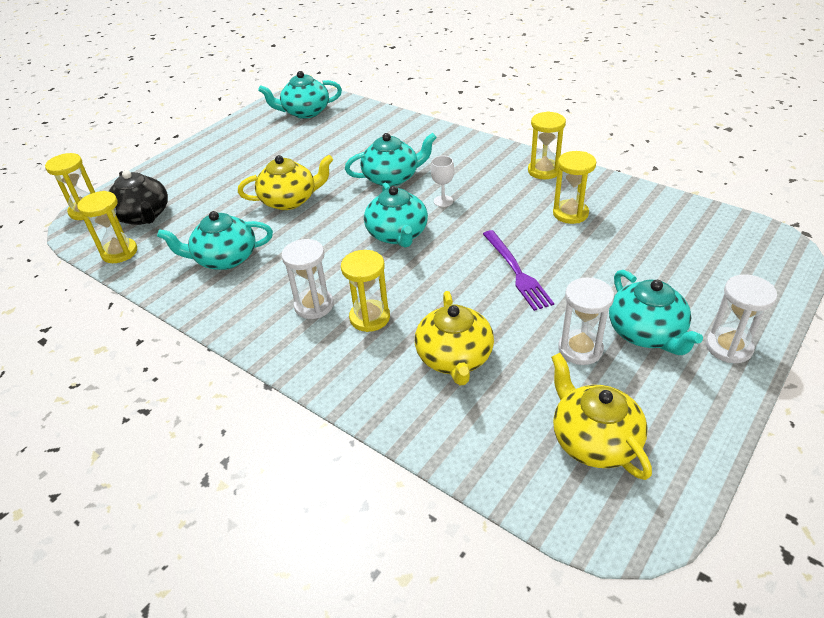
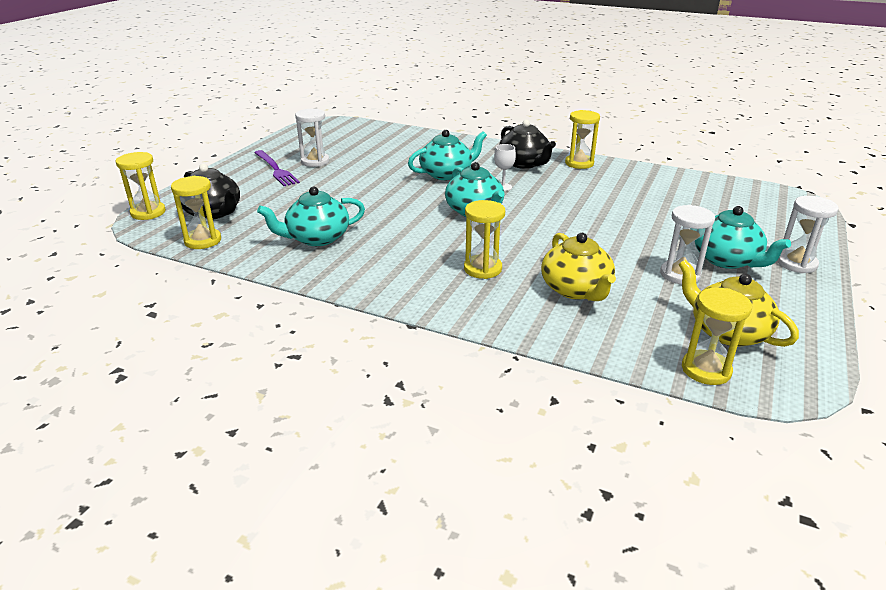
camera: 15 degrees left, 10 degrees down
yellow teapot [238,155,333,210] -> none
turquoise teapot [258,71,342,119] -> none
white hourglass [281,239,334,319] -> white hourglass moved to [295,109,330,167]
purple fork [483,230,554,311] -> purple fork moved to [254,150,300,186]
yellow hourglass [553,151,596,224] -> yellow hourglass moved to [682,287,752,385]
none -> black teapot [499,120,556,169]

